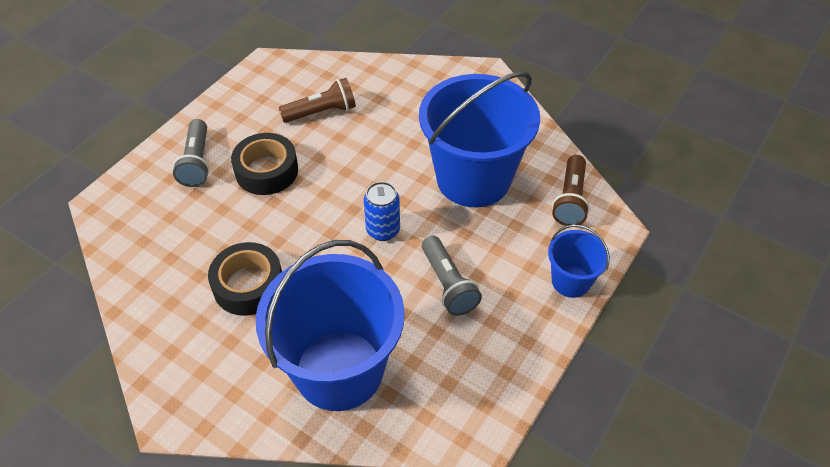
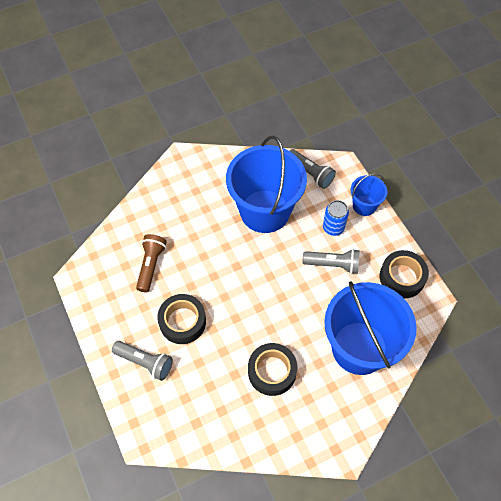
camera: 60 degrees left, 10 degrees up
blue can [364,182,400,241] -> blue can moved to [323,200,349,236]
brown flashlight [552,155,590,226] -> grey flashlight [289,149,336,189]
none -> black tape [380,250,429,298]

